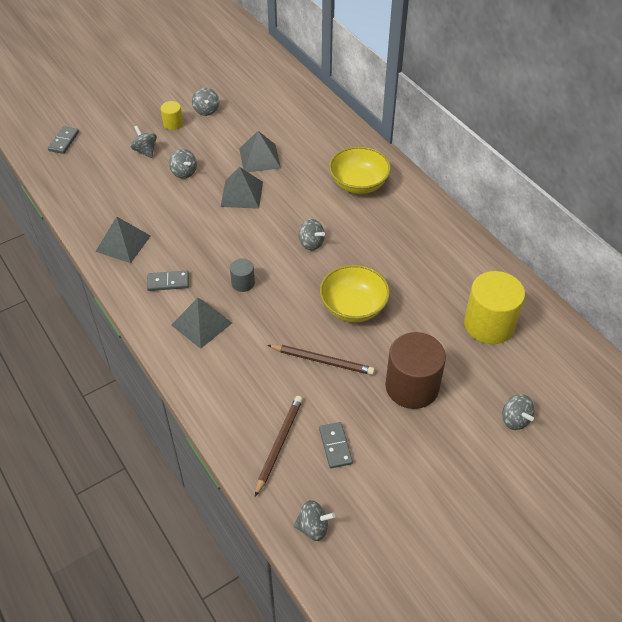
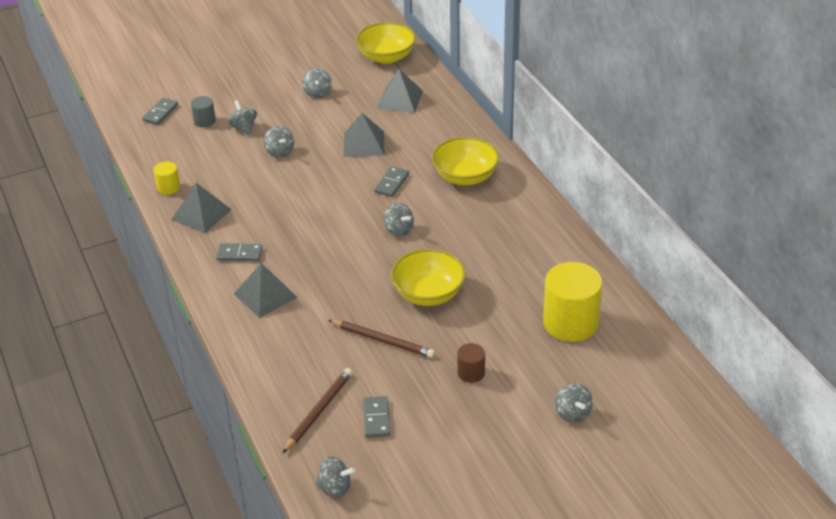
camera: 10 degrees right, 10 degrees down
yellow cylinder [161,101,183,130] -> yellow cylinder moved to [153,161,180,195]
grey pyramid [221,167,263,209] -> grey pyramid moved to [377,69,423,113]
grey cylinder [230,258,255,292] -> grey cylinder moved to [191,96,216,127]
brown cylinder [385,332,446,409] -> brown cylinder [457,343,485,383], size x0.48
none -> yellow bowl [356,22,416,64]
none -> grey domino [374,166,409,197]

